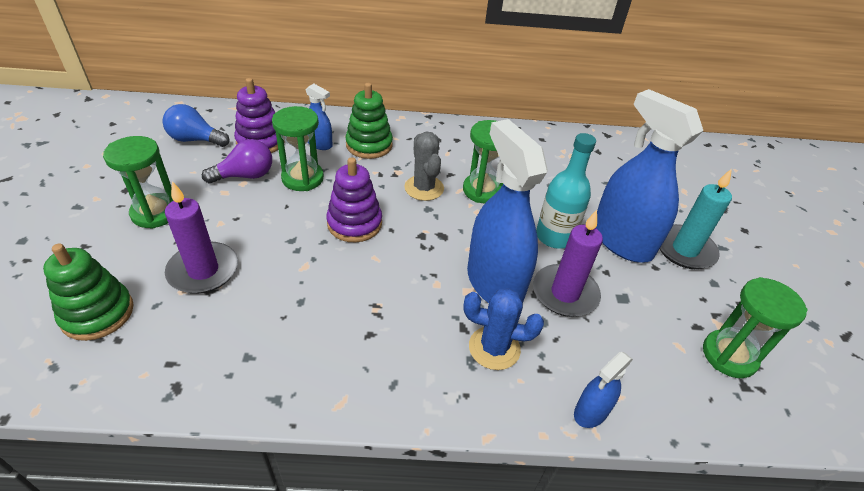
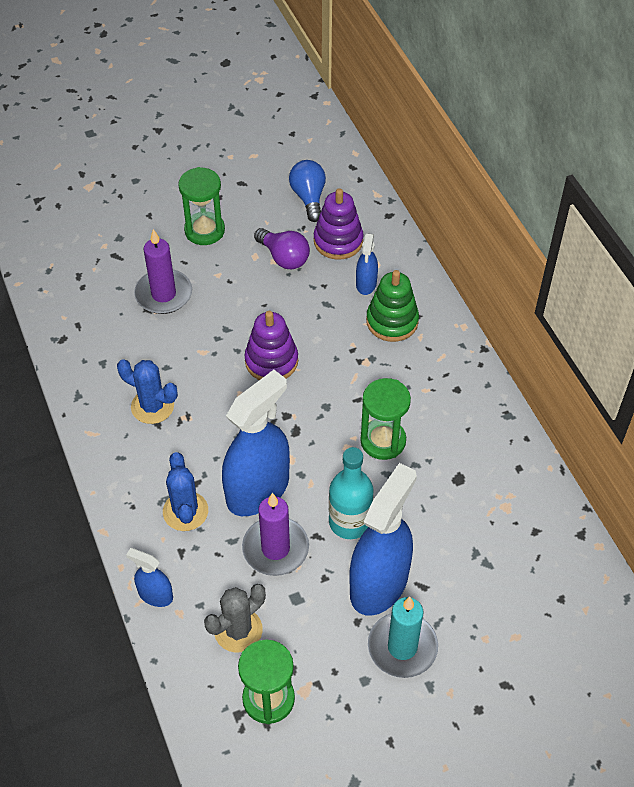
camera: 70 degrees right, 10 degrees up
green stacking toy [43,244,133,341] -> none
green hourglass [272,106,324,191] -> none
grey cactus [404,132,444,201] -> grey cactus moved to [204,584,266,653]
none -> blue cactus [117,359,178,424]

